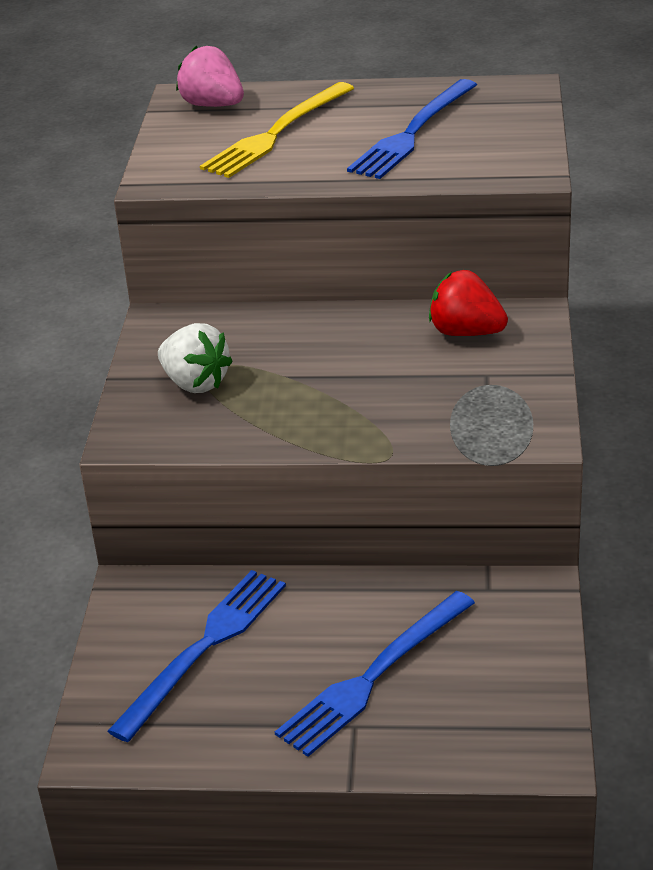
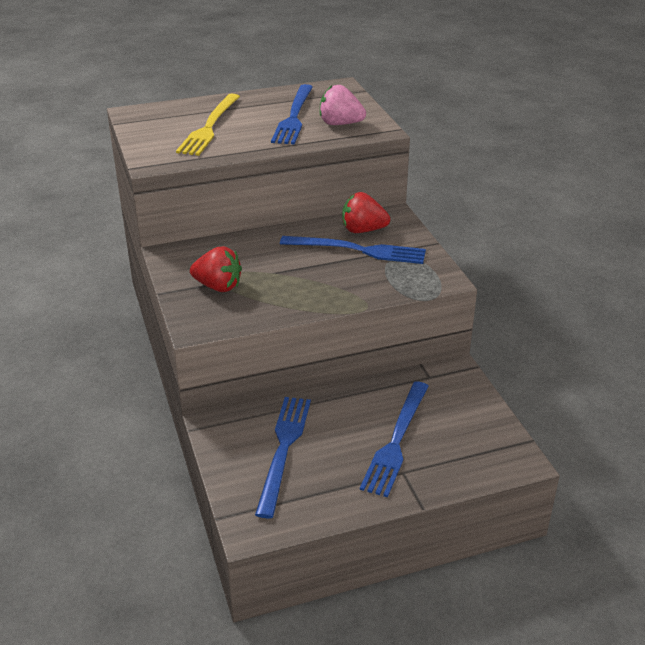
camera: 25 degrees left, 0 degrees up
white strawberry [158,323,233,393] -> red strawberry [190,246,242,292]
pink strawberry [176,45,244,107] -> pink strawberry moved to [320,85,366,125]
none -> blue fork [280,236,426,264]

